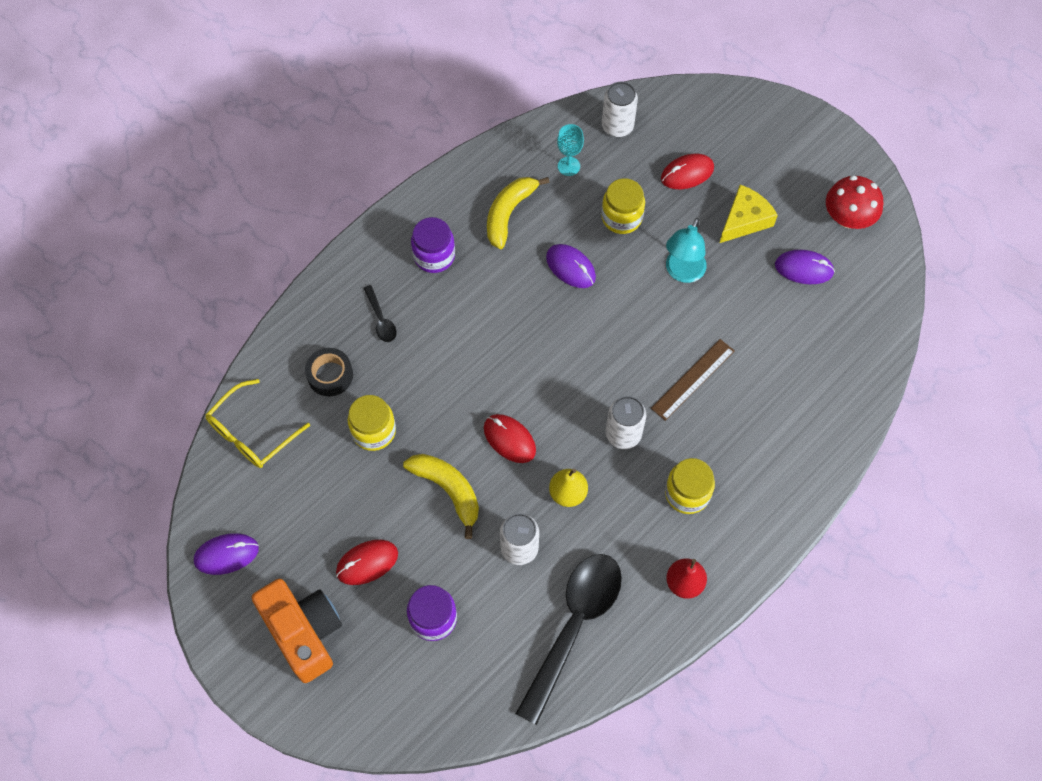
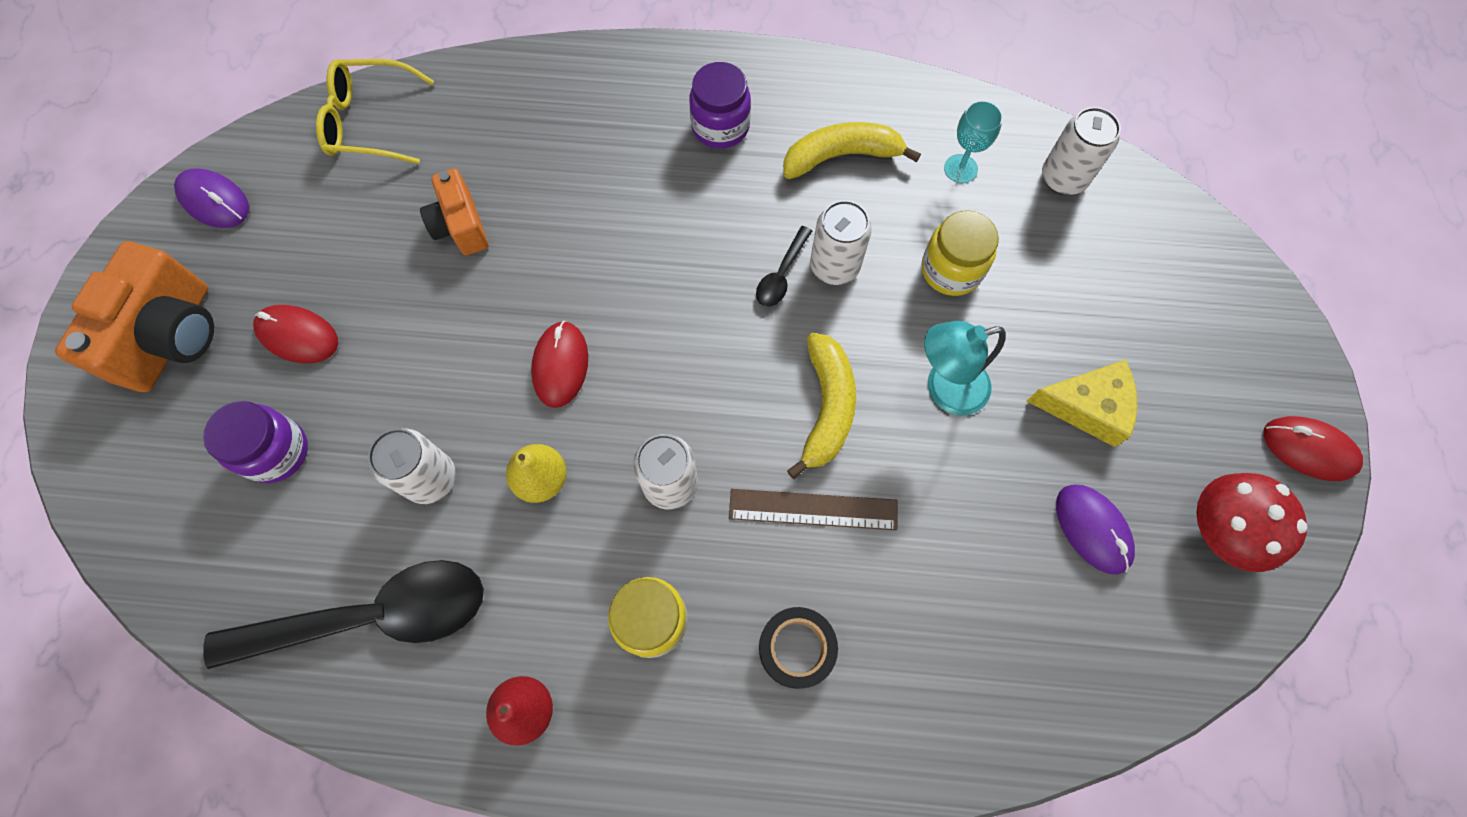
camera: 50 degrees right, 5 degrees up
black tape [305,348,353,396] -> black tape moved to [759,607,838,689]
yellow jar [347,395,396,451] -> orange camera [420,168,488,255]
black spoon [363,285,396,342] -> black spoon moved to [756,226,812,307]
yellow banana [403,454,479,539] -> yellow banana moved to [787,333,856,479]
purple mouse [546,244,596,288] -> white can [810,200,872,285]
red mouse [661,154,714,189] -> red mouse moved to [1263,416,1363,481]

